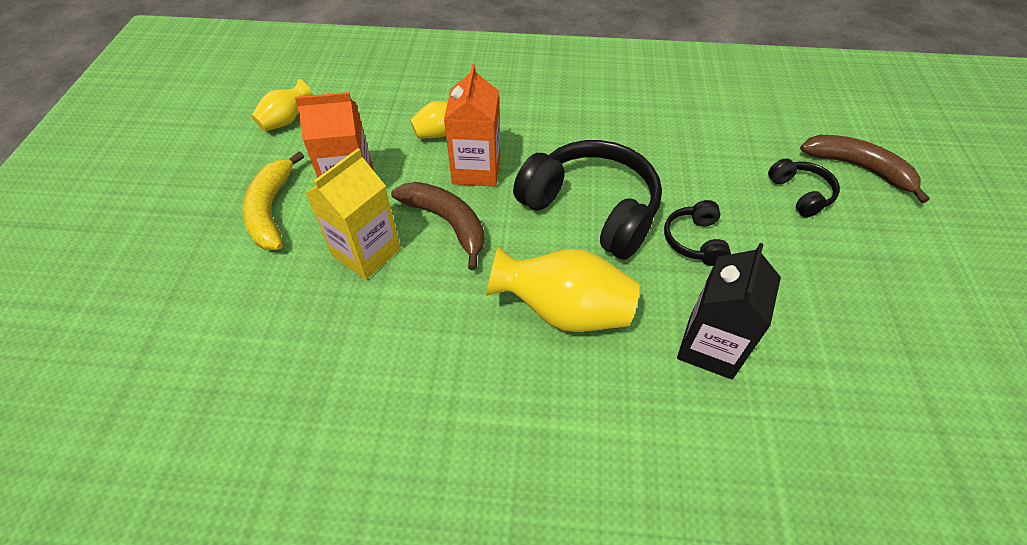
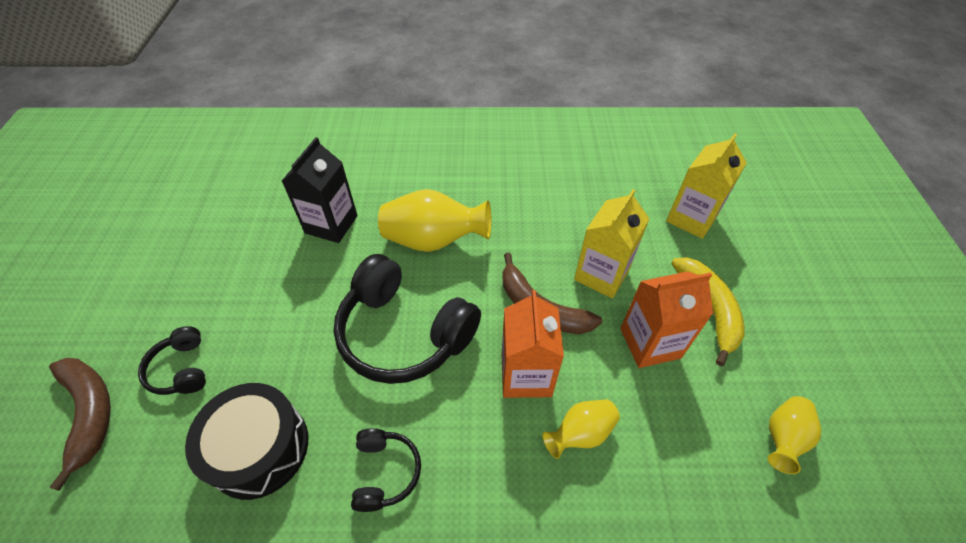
camera: 175 degrees right, 0 degrees up
black headphones [664,200,731,266] -> black headphones moved to [351,428,421,512]
brown banana [800,135,929,203] -> brown banana turned 150 degrees counterclockwise [49,358,111,491]
none -> black drum [185,383,308,500]
none -> yellow carton [666,133,747,239]

